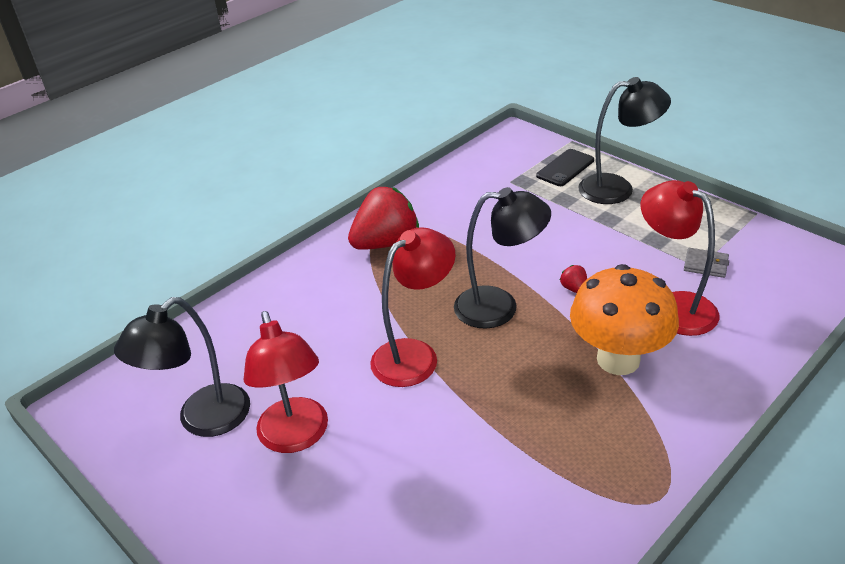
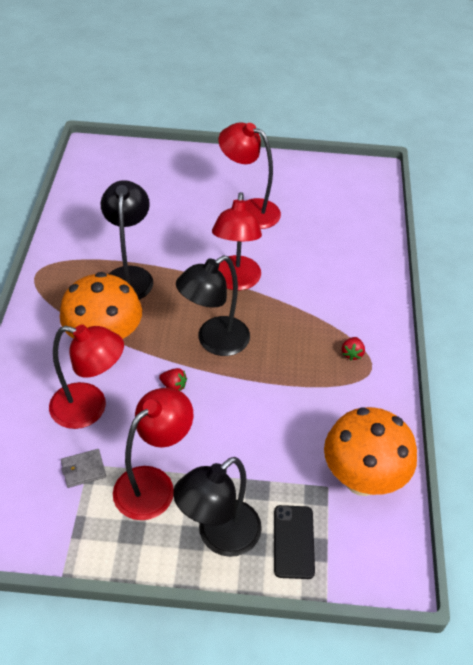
camera: 135 degrees right, 10 degrees up
black lamp [114,297,250,437] -> black lamp moved to [101,180,153,300]
red strawberry [348,187,419,250] -> red strawberry [342,337,365,361], size x0.40
none -> red lamp [113,387,194,520]
none -> orange mushroom [324,407,417,496]

